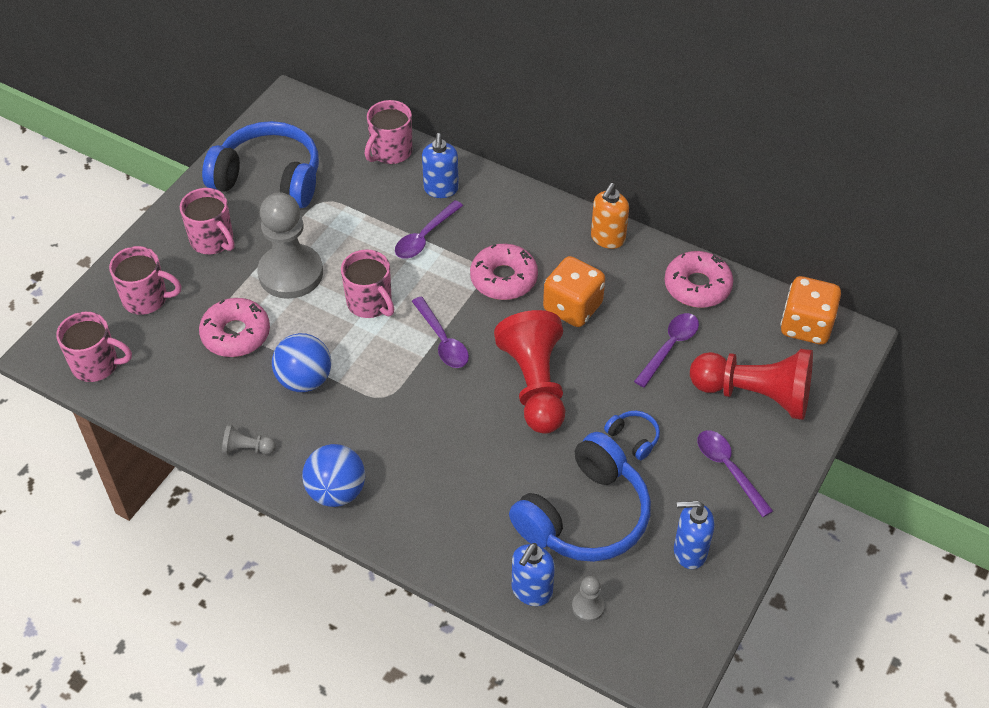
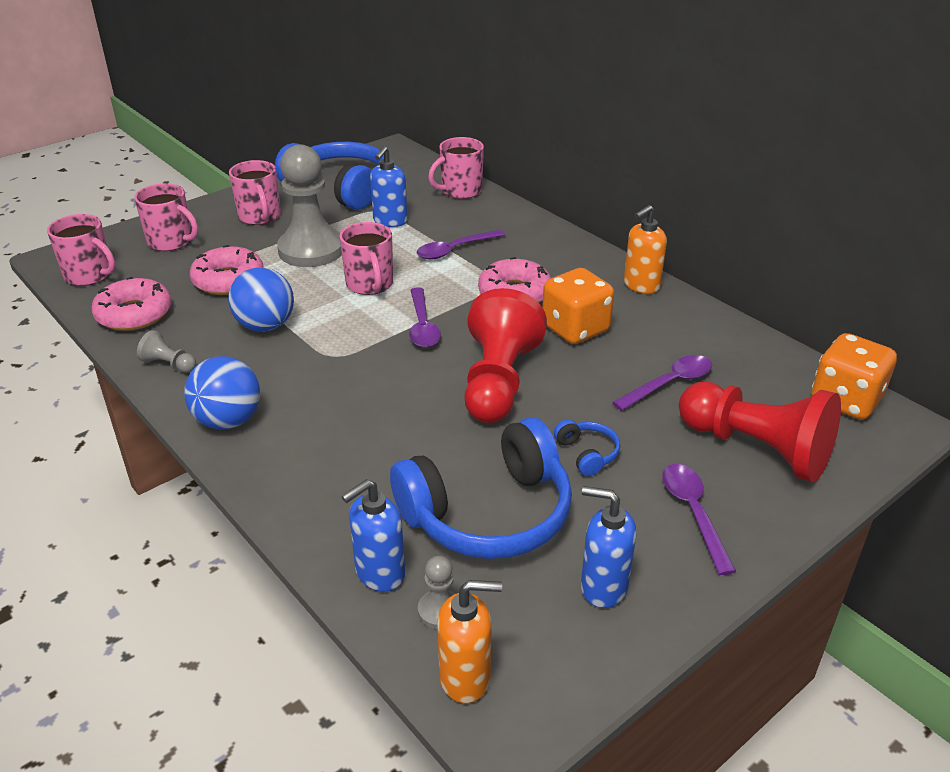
camera: 20 degrees right, 15 degrees down
blue soap dispenser [422,133,459,198] -> blue soap dispenser moved to [370,146,407,227]
pink donut [664,251,733,308] -> pink donut moved to [91,277,172,331]
none -> orange soap dispenser [437,580,502,703]

